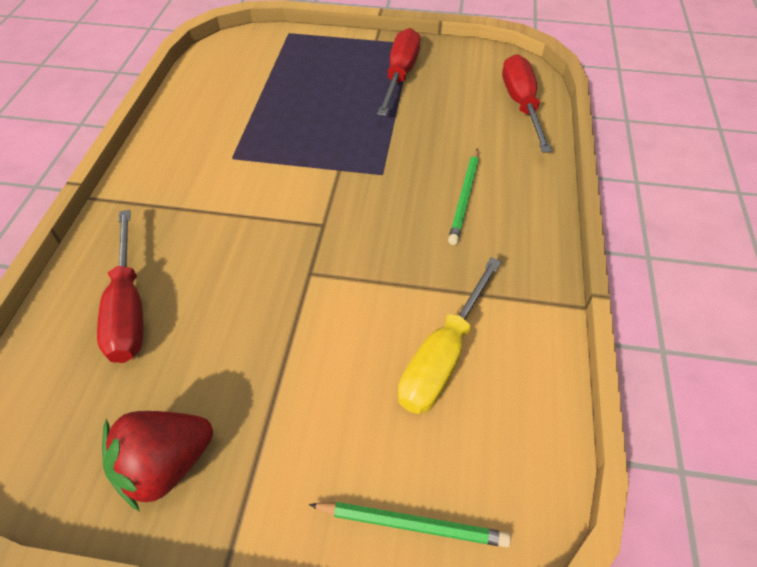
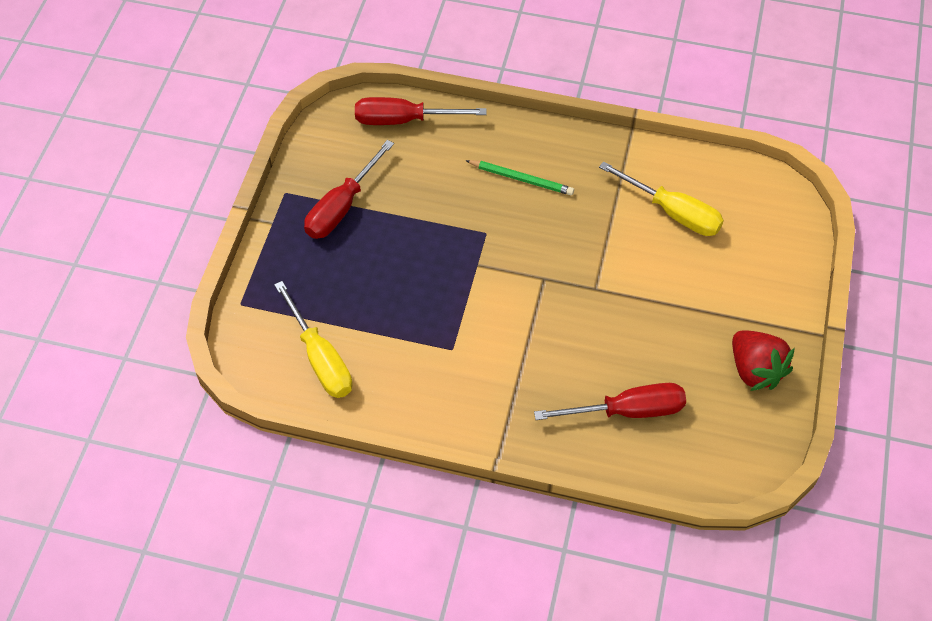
camera: 85 degrees left, 5 degrees up
green pencil [309,502,511,547] -> none
red screwdriver [377,28,421,116] -> red screwdriver turned 75 degrees counterclockwise [304,140,394,239]
none -> yellow screwdriver [274,281,352,398]

